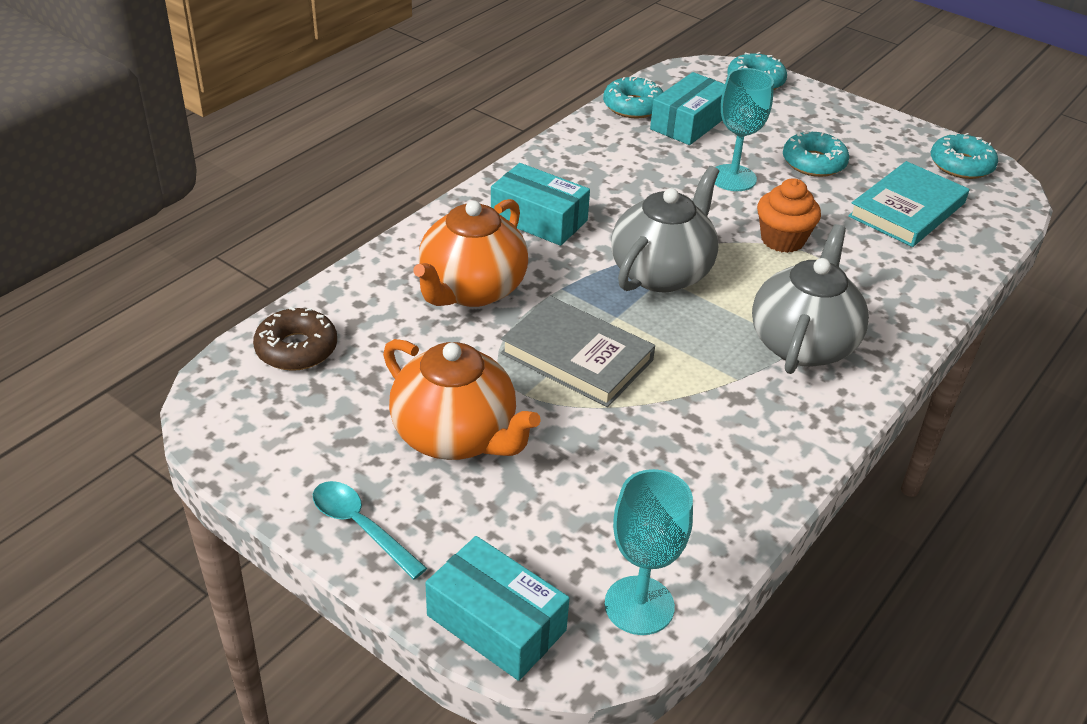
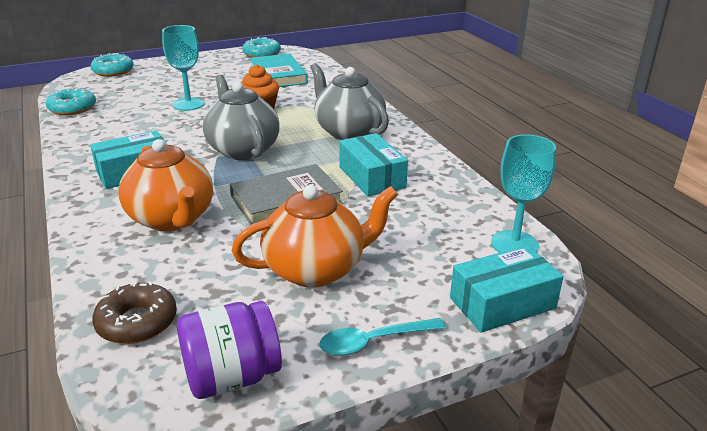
camera: 60 degrees left, 10 degrees down
turquoise box [650,72,725,145] -> turquoise box moved to [339,133,408,197]
turquoise donut [783,130,849,177] -> none
none -> purple jar [177,301,282,399]

